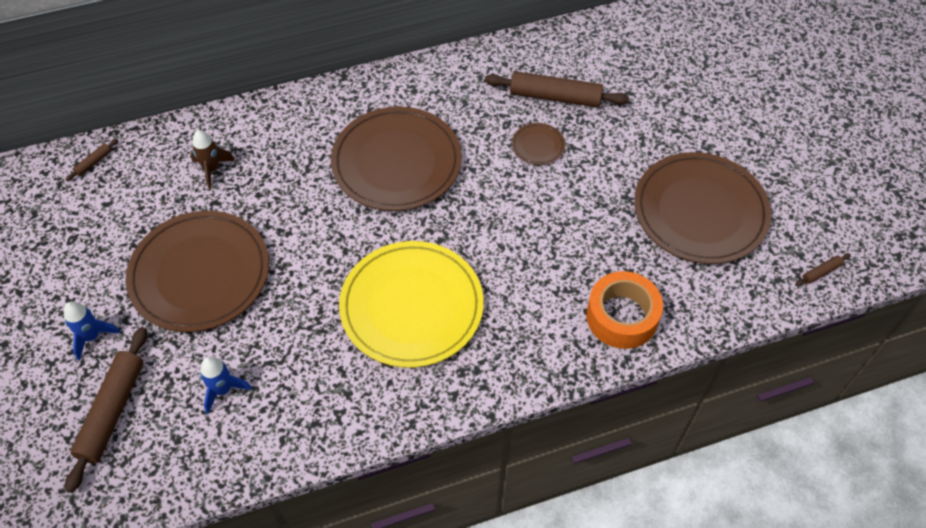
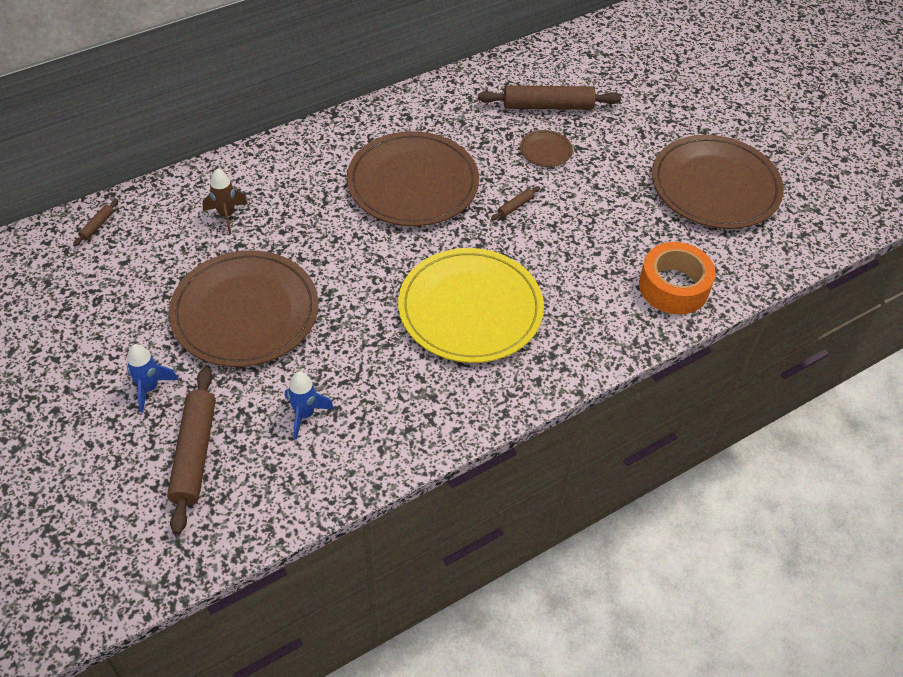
camera: 15 degrees left, 5 degrees down
brown rolling pin [795,253,851,286] -> brown rolling pin moved to [491,186,540,220]

